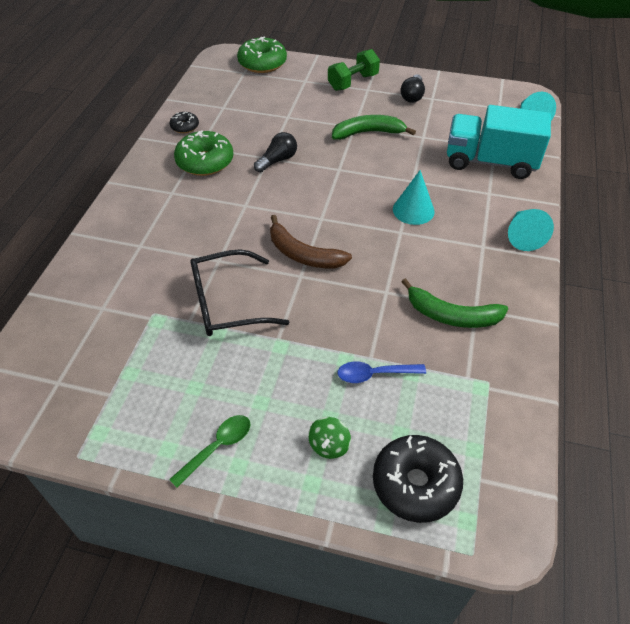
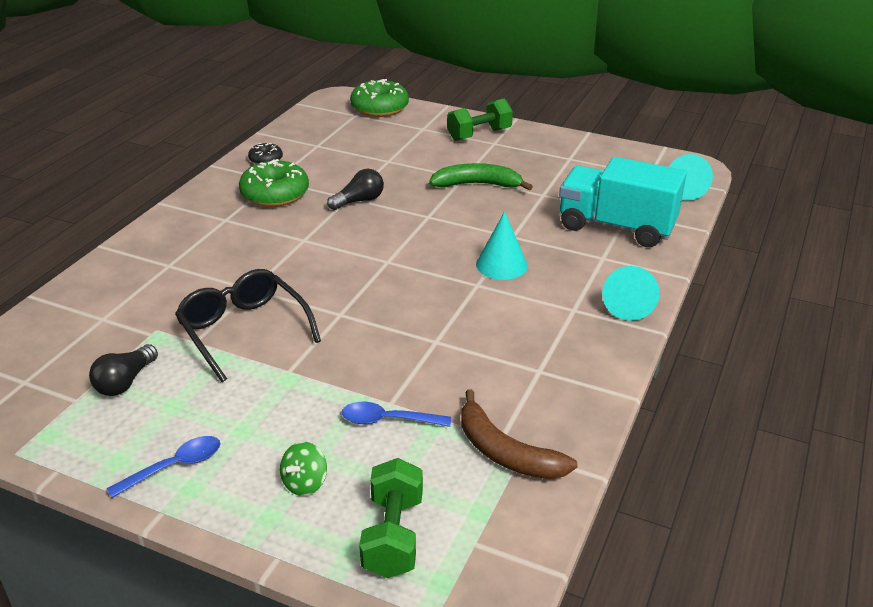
camera: 10 degrees right, 15 degrees down
green spoon [169,415,250,488] -> blue spoon [107,436,221,498]
black glasses [190,249,289,336] -> black glasses turned 60 degrees clockwise [175,269,321,382]
brown banana [270,215,352,268] -> brown banana moved to [461,389,577,479]
black donut [373,435,463,523] -> green dumbbell [359,458,423,578]
black light bulb [400,75,425,103] -> black light bulb moved to [89,344,158,396]
green banana [401,278,508,328] -> none

